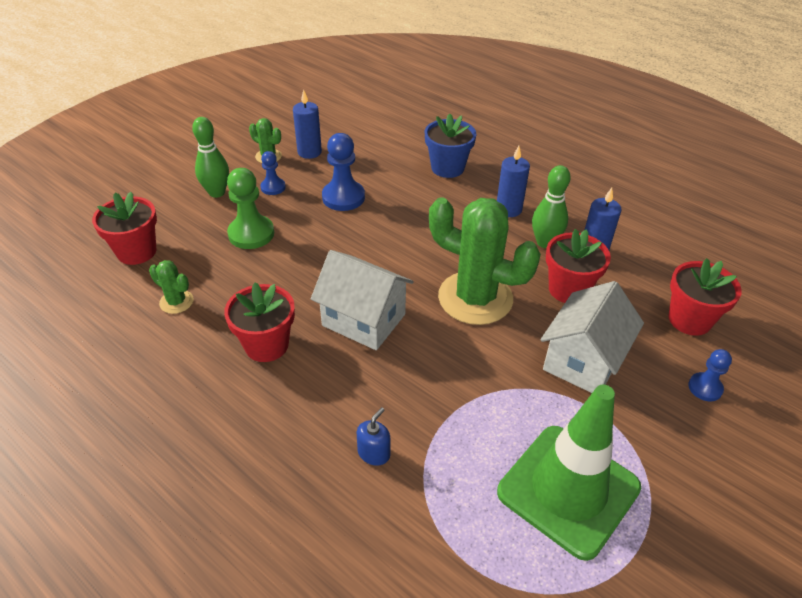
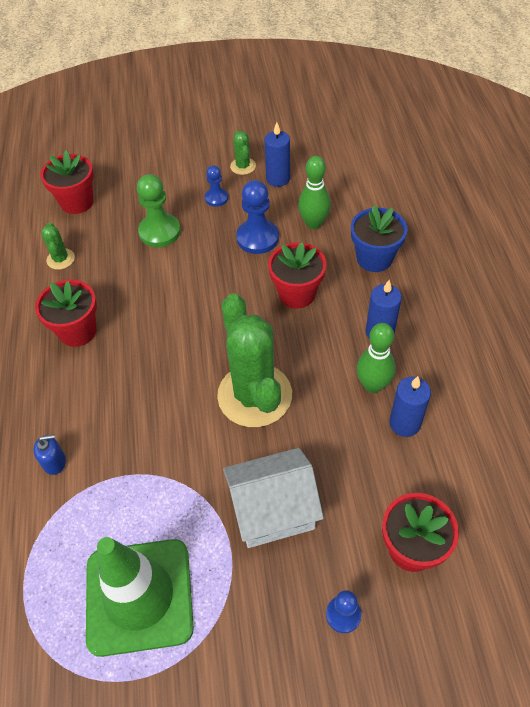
camera: 45 degrees right, 10 degrees up
green bowling pin [192,117,229,198] -> green bowling pin moved to [298,156,331,229]
white house [311,250,414,350] -> none
red flower pot [546,229,611,303] -> red flower pot moved to [268,242,327,309]

